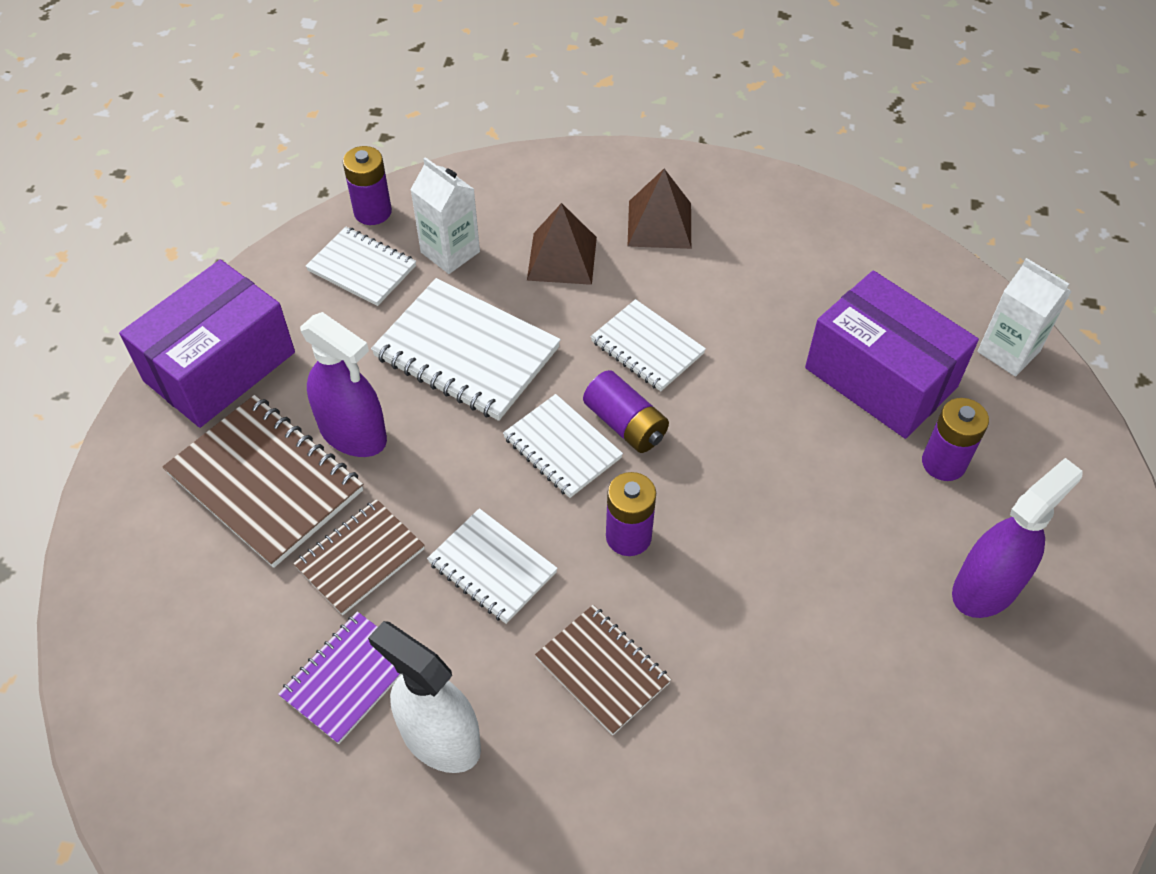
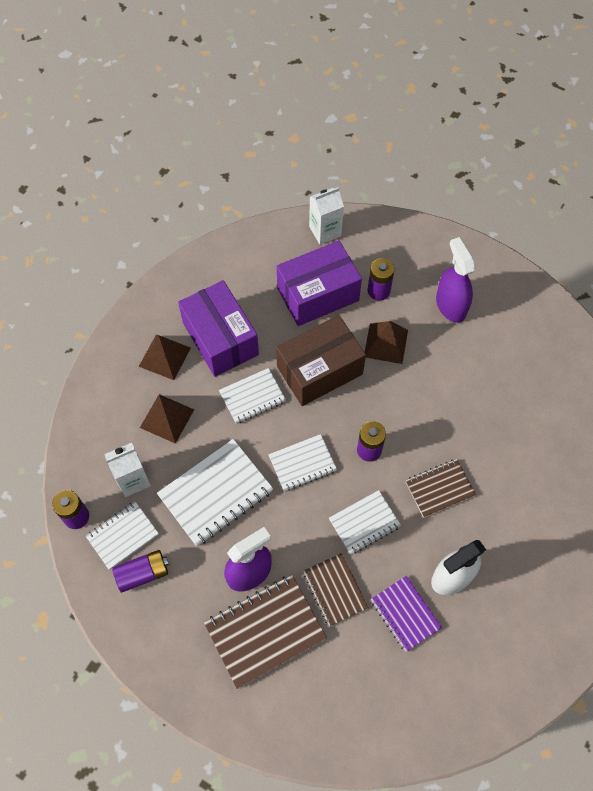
camera: 70 degrees left, 10 degrees up
purple box [119,259,295,428] -> purple box moved to [178,280,259,377]
purple battery [583,370,669,453] -> purple battery moved to [112,550,169,593]
none -> brown box [276,315,366,406]
none -> brown pyramid [365,321,408,364]

